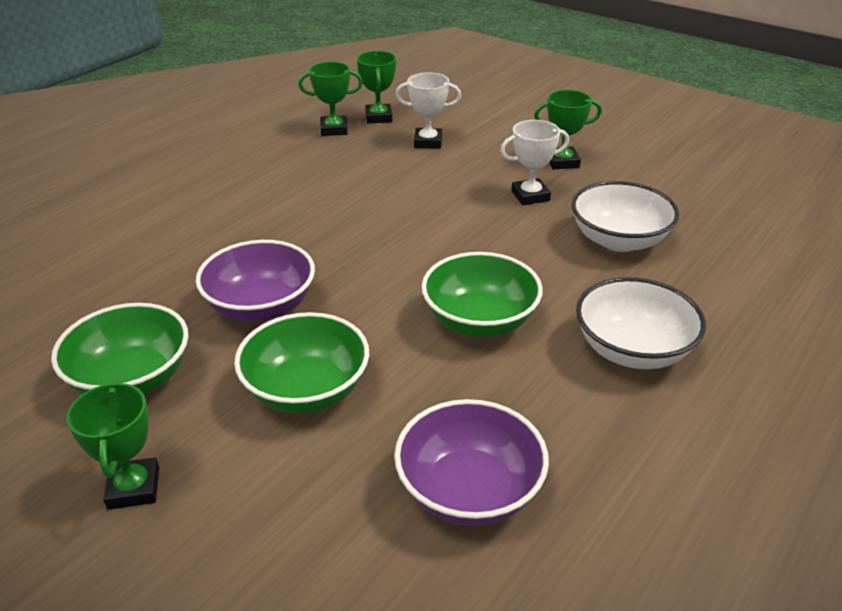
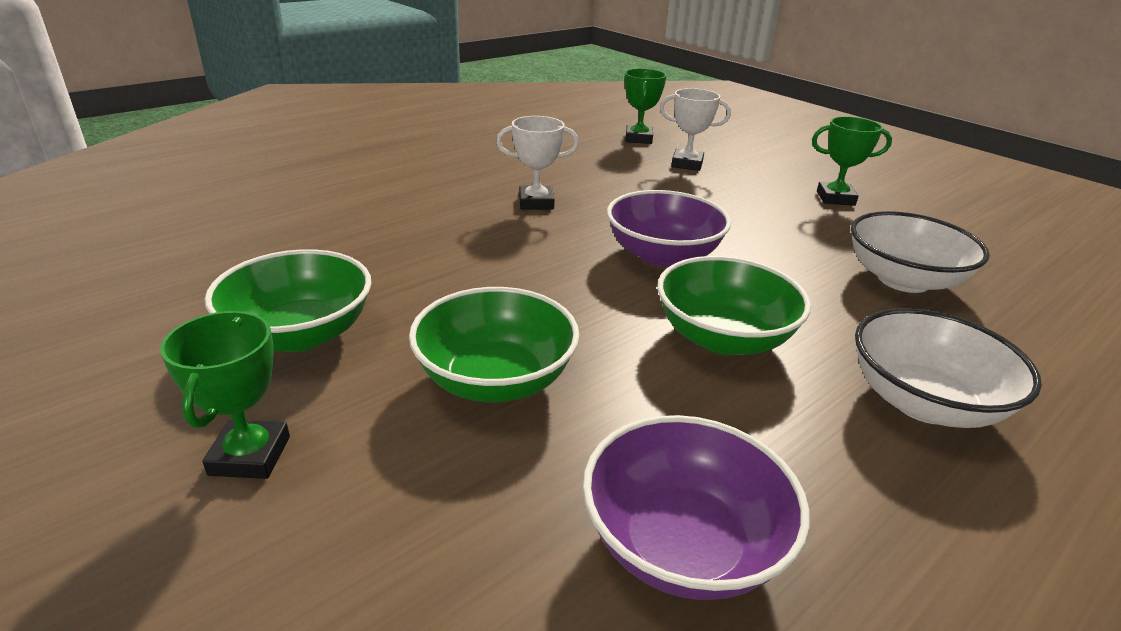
camera: 10 degrees right, 5 degrees down
purple bowl [196,240,315,322] -> purple bowl moved to [607,190,731,267]
green trophy [298,62,363,136] -> none
white trophy [500,120,569,205] -> white trophy moved to [496,116,579,210]

